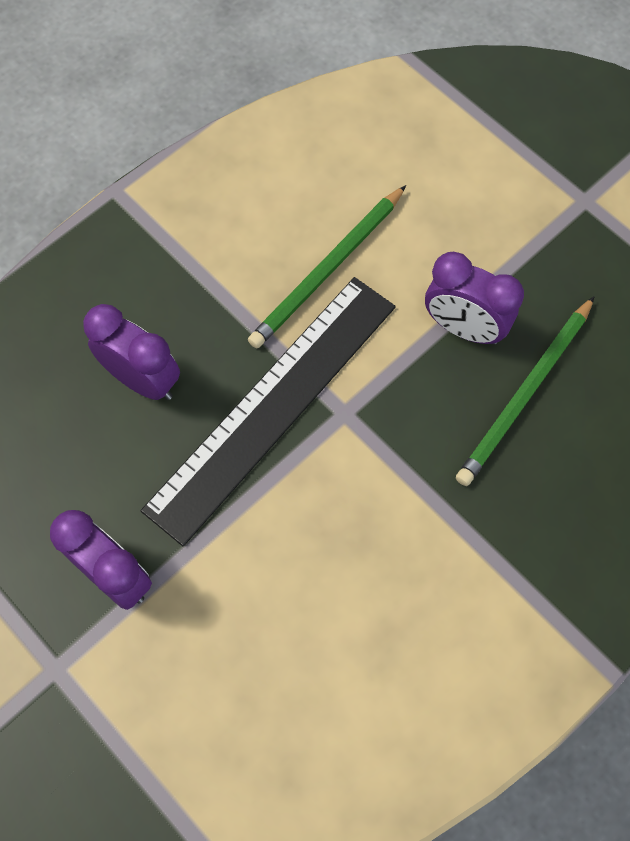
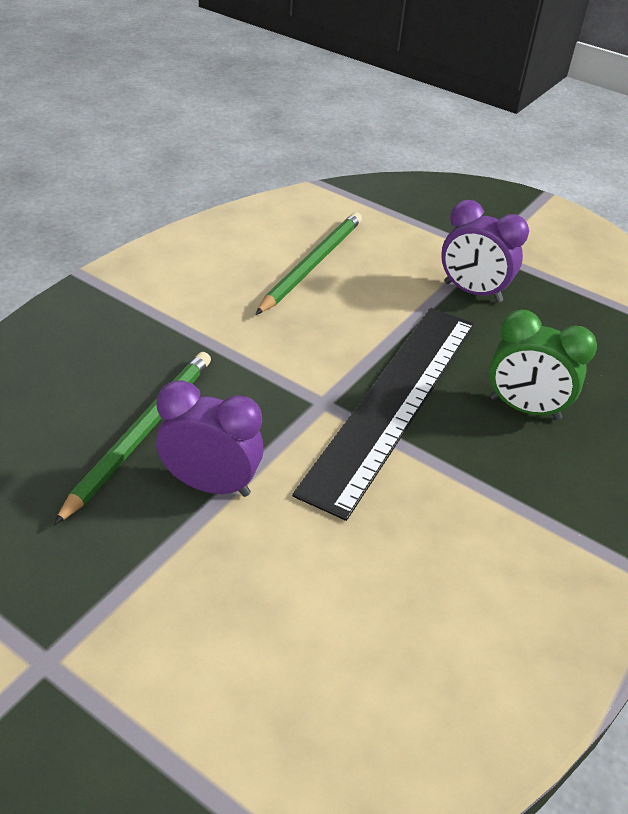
camera: 165 degrees right, 25 degrees down
purple clock [83,304,180,400] -> green clock [489,310,597,420]
green pencil [248,185,406,348] -> green pencil moved to [255,212,362,315]

